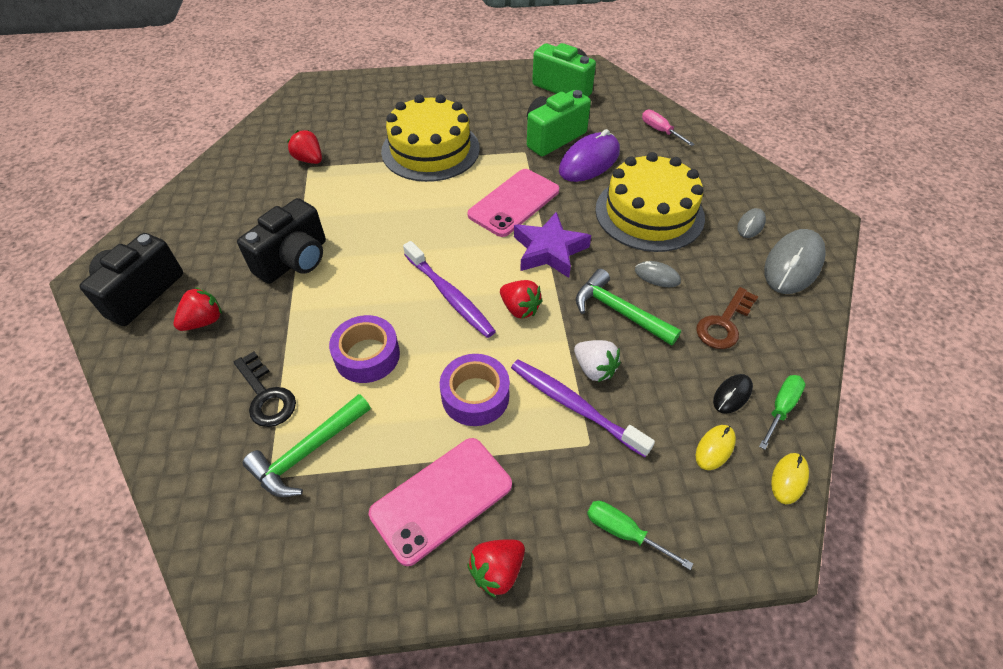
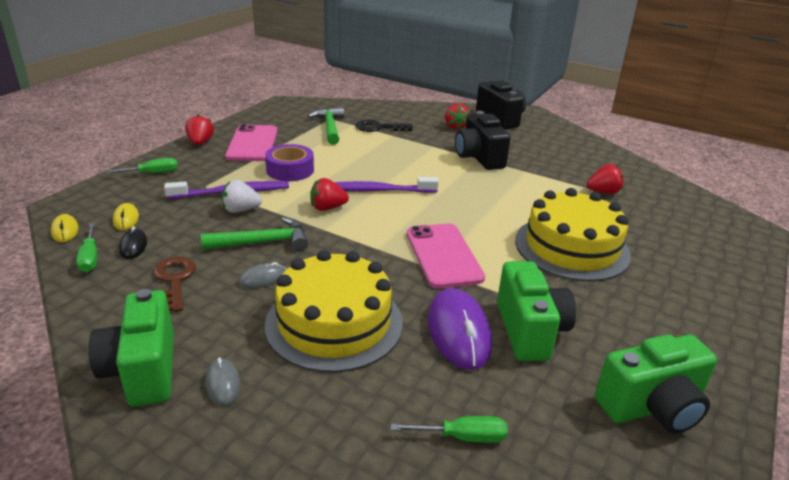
camera: 125 degrees right, 20 degrees down
purple tape [329,315,400,383] -> none
purple star [514,212,591,278] -> none
pink screwdriver [642,110,695,146] -> green screwdriver [391,416,508,443]
grey mouse [764,229,826,294] -> green camera [89,289,174,406]

